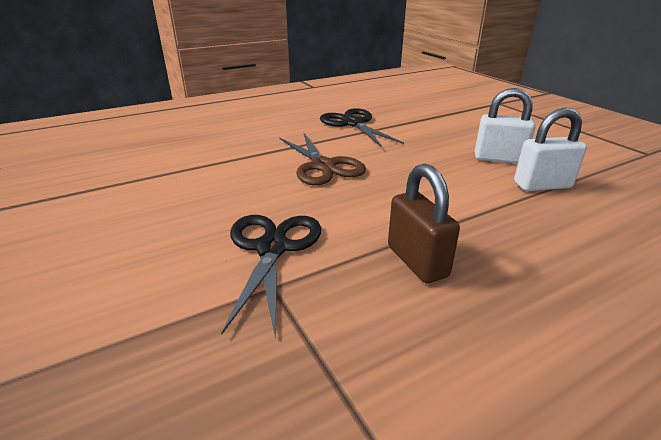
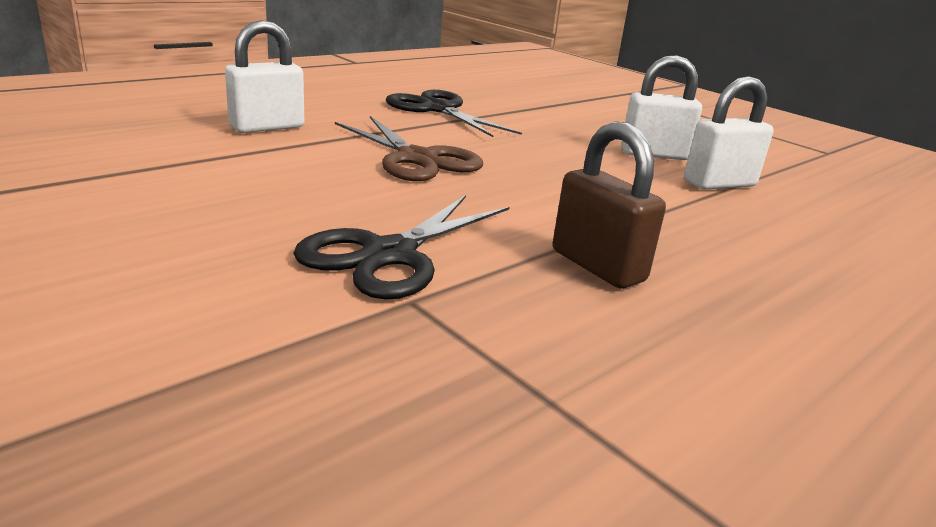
camera: 15 degrees left, 5 degrees down
black scissors [221,215,321,335] -> black scissors turned 135 degrees counterclockwise [293,195,509,300]
none -> white padlock [225,20,304,133]

